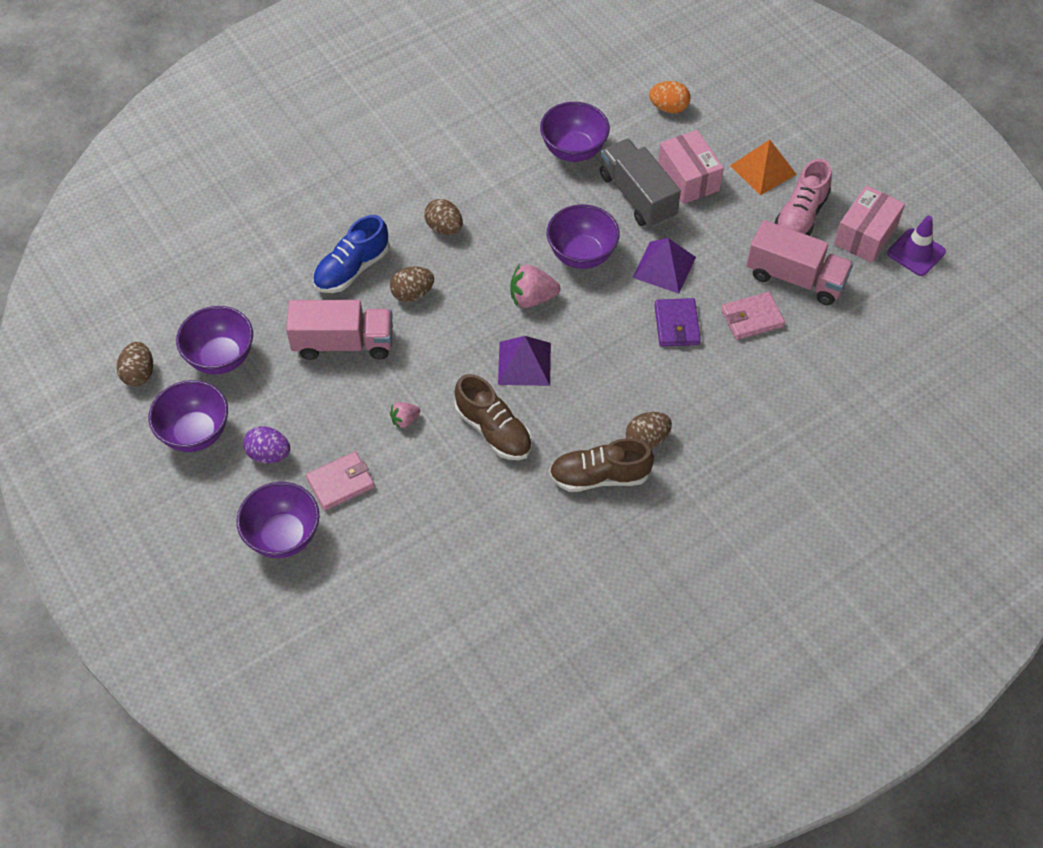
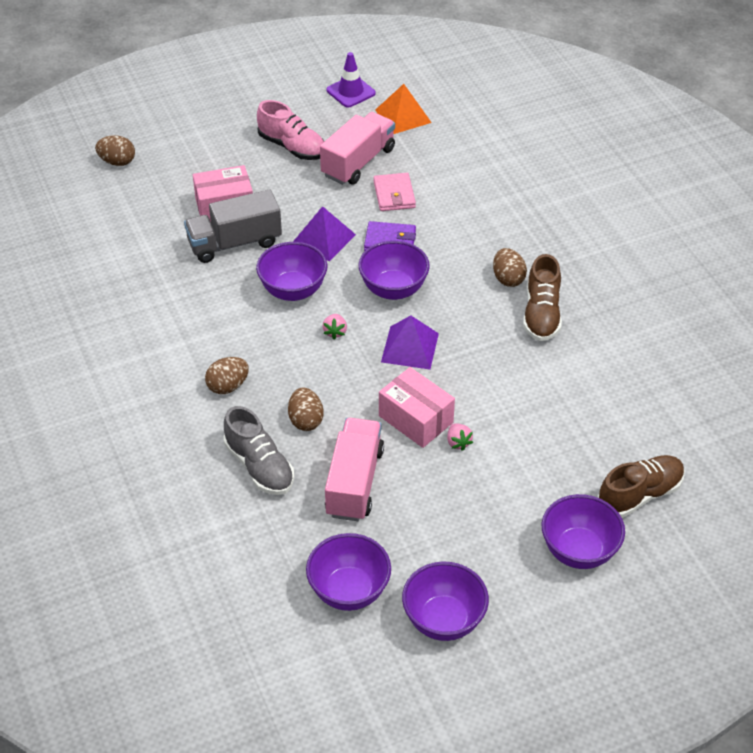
camera: 80 degrees left, 10 degrees down
brown egg [117,342,153,386] -> brown egg moved to [95,135,135,166]
purple egg [243,427,290,463] -> none
pink wallet [306,451,375,511] -> none
blue shoe [313,215,390,293] -> grey shoe [224,406,294,495]
brown shoe [455,374,532,460] -> brown shoe moved to [598,455,685,518]
pink strawberry [510,264,560,308] -> pink strawberry [323,314,347,339], size x0.58
purple bowl [540,102,610,162] -> purple bowl moved to [359,241,430,300]
orange egg [649,81,691,113] -> none
orange pyramid [730,139,797,195] -> orange pyramid moved to [375,84,432,134]
pink box [834,185,905,263] -> pink box moved to [379,367,455,448]

